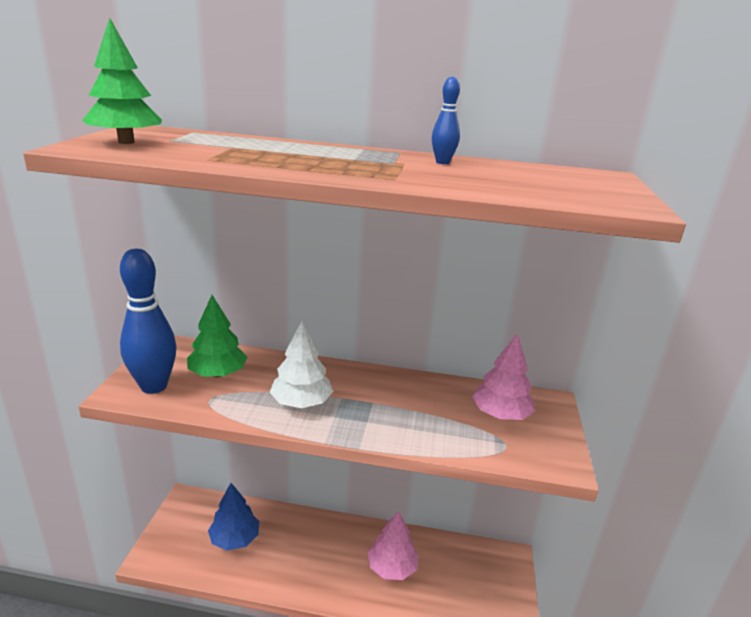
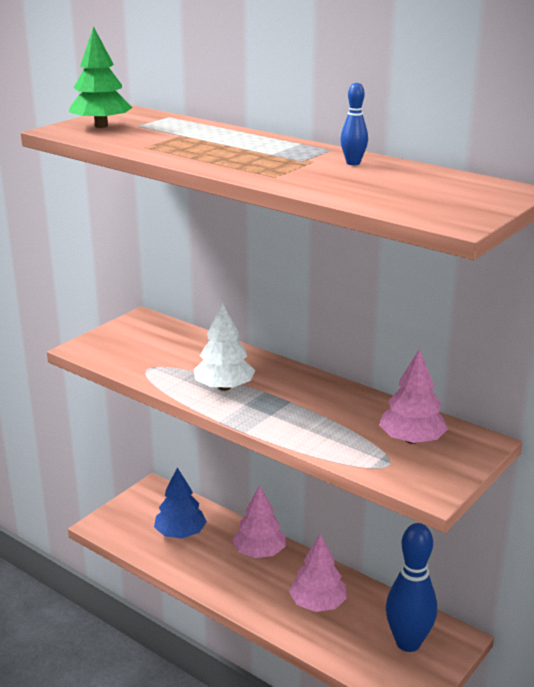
camera: 30 degrees right, 0 degrees up
blue bowling pin [120,249,177,394] -> blue bowling pin moved to [386,523,437,652]
green tree [187,295,247,377] -> none
none -> pink tree [232,485,286,558]

